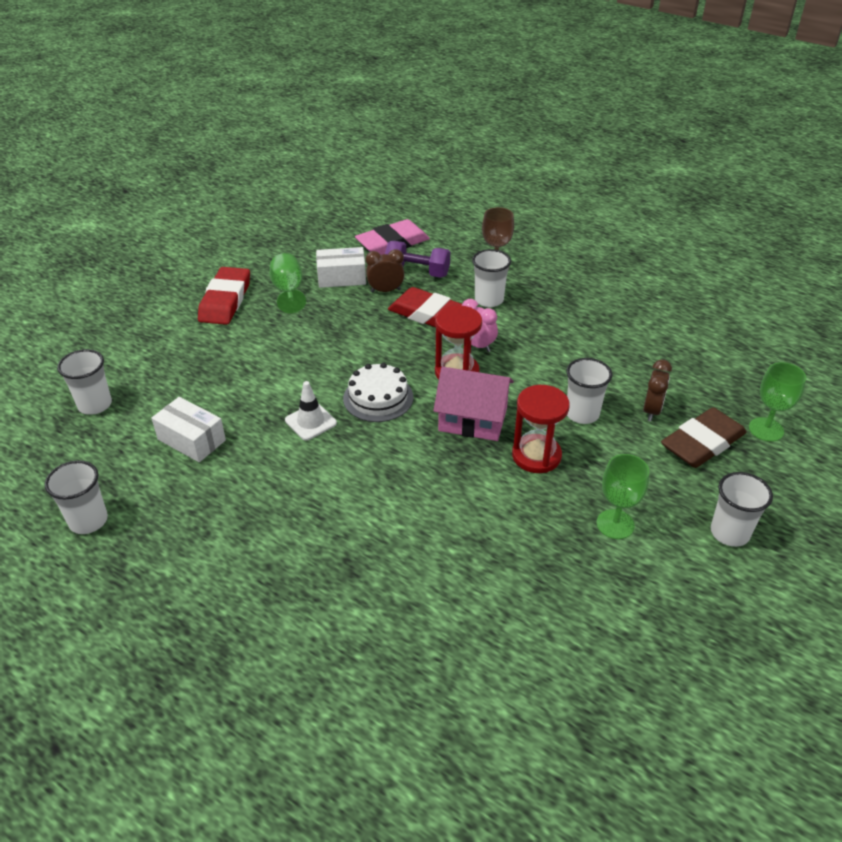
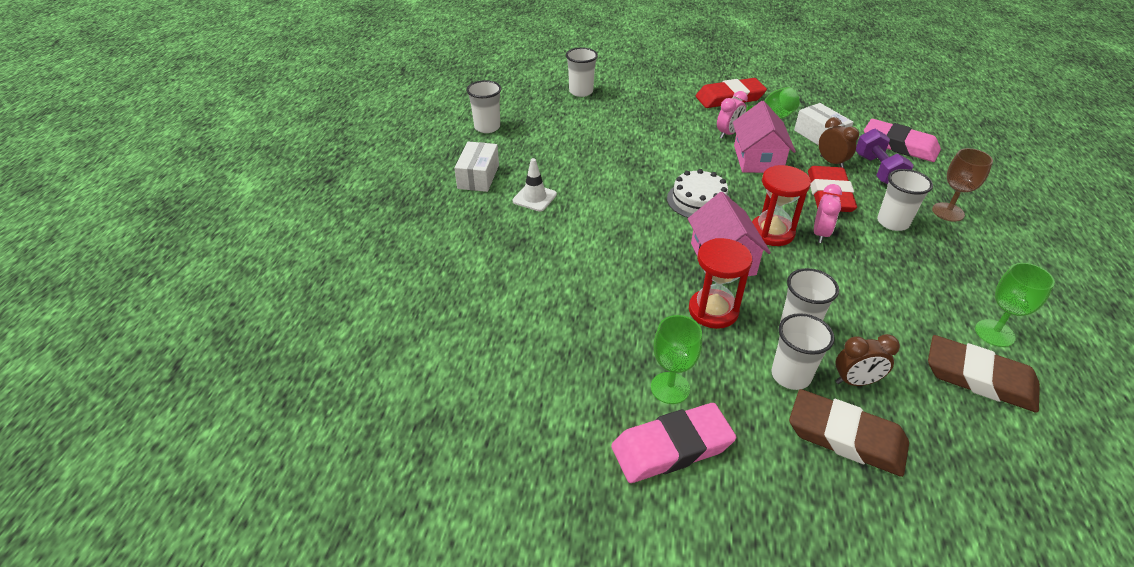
camera: 65 degrees right, 0 degrees up
white box [151,397,226,462] -> white box moved to [454,142,499,192]
white traffic cone [285,381,337,440] -> white traffic cone moved to [513,158,557,212]
white cup [711,472,773,547] -> white cup moved to [771,313,835,390]
green goblet [749,362,806,442] -> green goblet moved to [975,263,1055,347]
none -> pink eraser [611,403,736,483]
none -> pink clock [717,91,748,139]
none -> pink house [733,101,796,173]
none -> brown eraser [928,335,1040,413]

